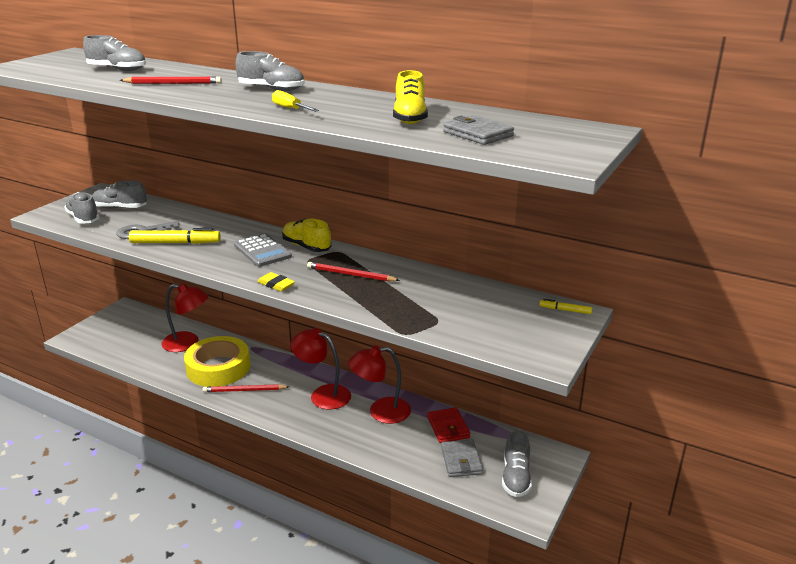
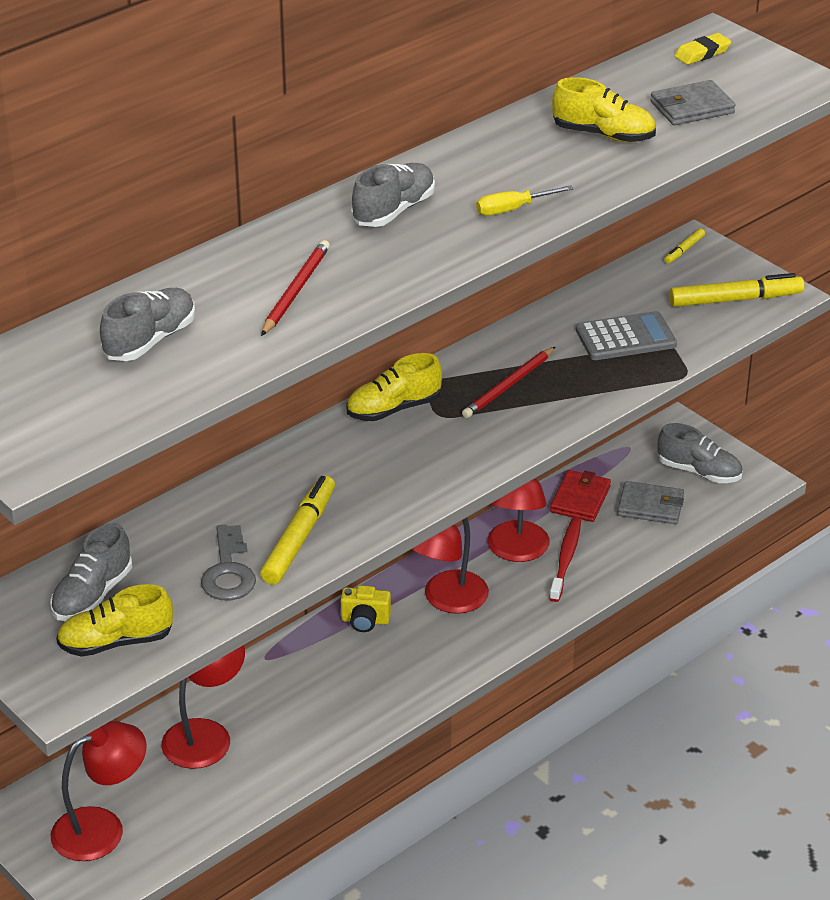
camera: 70 degrees left, 10 degrees up
grey shoe [64,192,100,224] -> yellow shoe [56,584,173,657]
yellow tape [184,336,250,387] -> none
red pencil [203,384,290,392] -> none
grey calculator [234,233,292,267] -> grey calculator moved to [576,311,677,360]
yellow eraser [258,272,295,292] -> yellow eraser moved to [674,33,731,65]
red wallet [427,407,470,443] -> red wallet turned 75 degrees counterclockwise [550,470,611,522]
none -> red lamp [51,721,147,861]
none -> yellow camera [341,585,391,632]
none -> red toothbrush [549,517,581,602]
none -> yellow marker [669,273,804,307]

